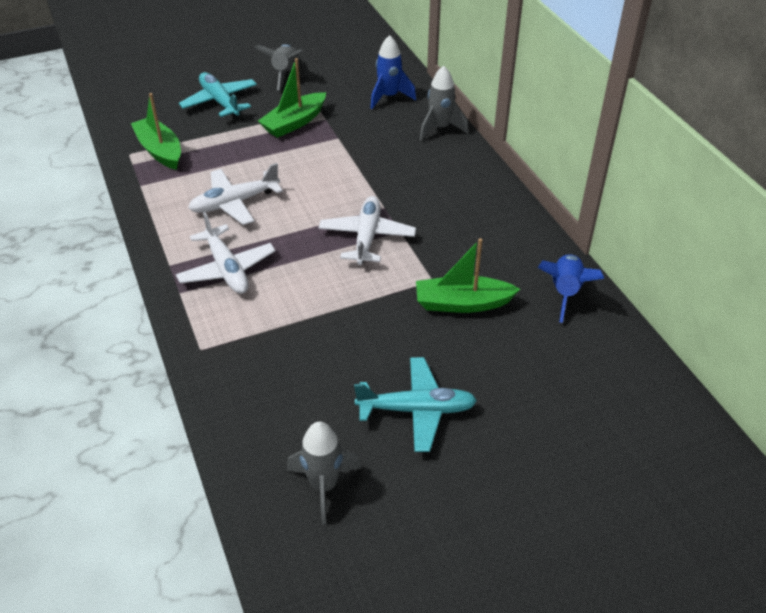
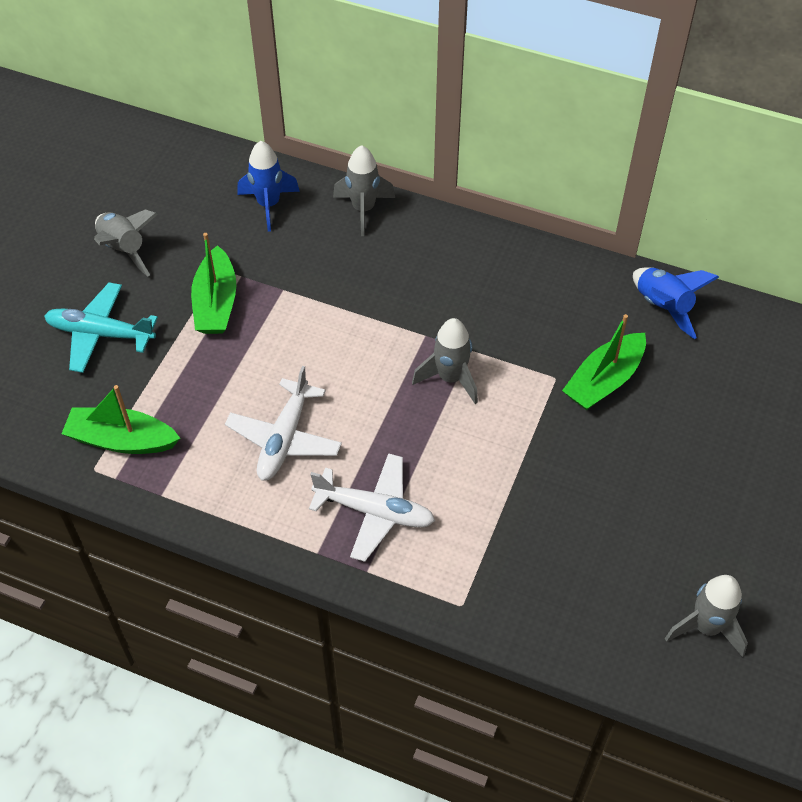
camera: 45 degrees left, 10 degrees up
white plane [319,196,416,265] -> grey rocket [412,318,478,404]
turquoise plane [354,357,477,452] -> none

